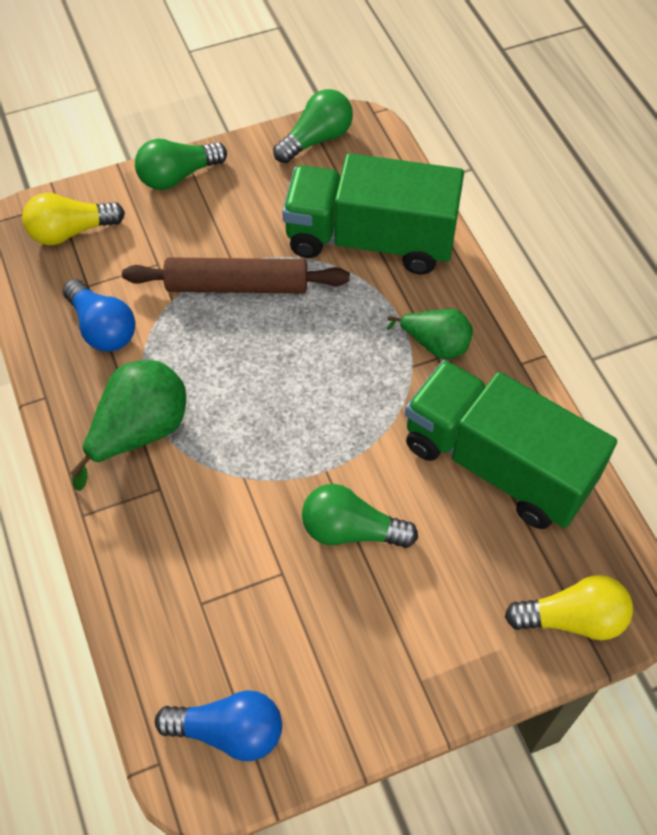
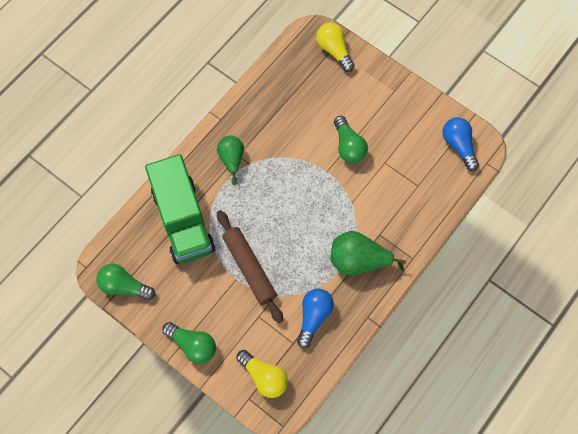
camera: 120 degrees left, 10 degrees up
green truck [405,360,617,529] -> none

